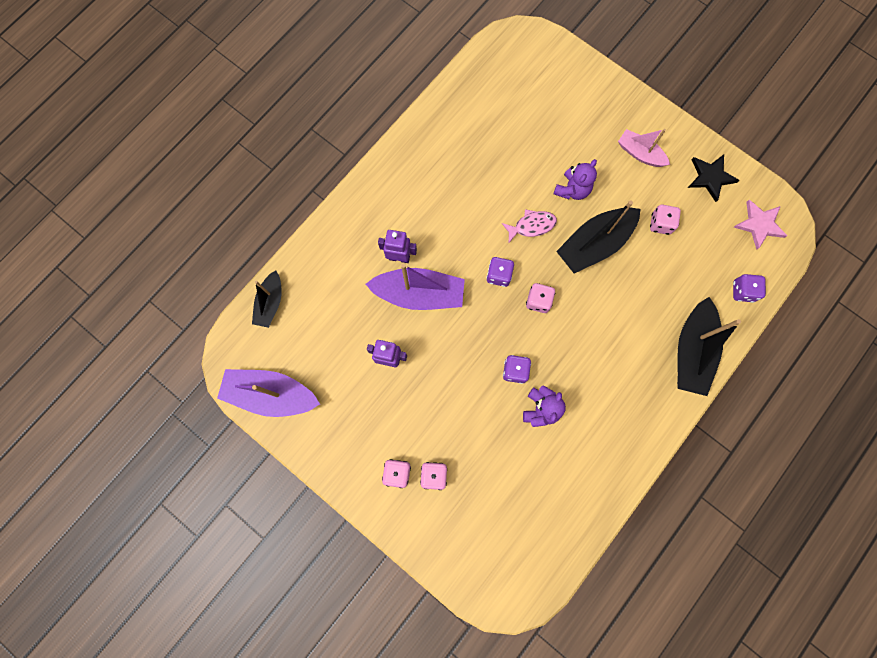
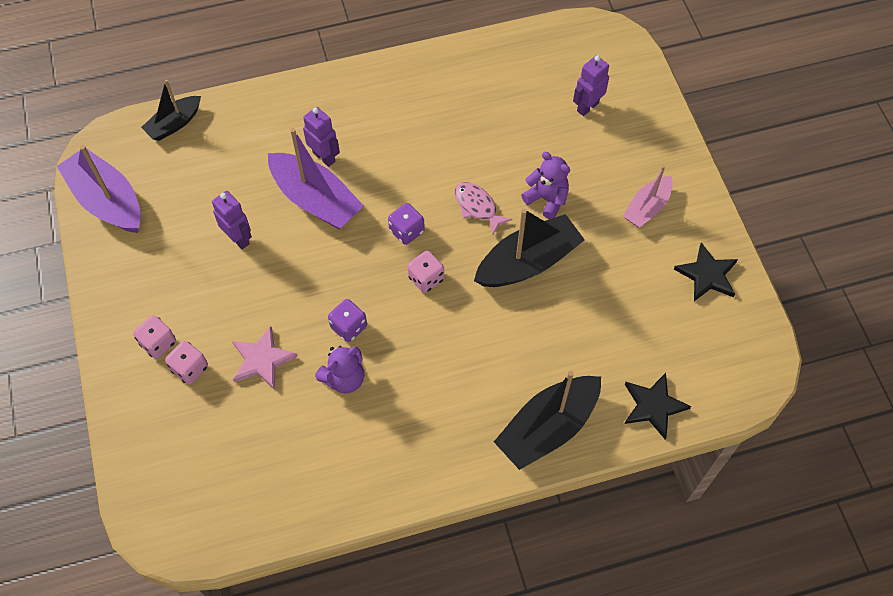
camera: 35 degrees right, 15 degrees down
pink fish [502,209,557,244] -> pink fish turned 150 degrees counterclockwise [454,182,513,236]
purple teddy bear [554,159,597,200] -> purple teddy bear turned 120 degrees counterclockwise [521,152,570,219]
black boat [556,200,640,273] -> black boat turned 150 degrees clockwise [474,209,585,287]
pink boat [618,129,670,167] -> pink boat turned 120 degrees counterclockwise [623,166,673,228]
pink dice [650,205,681,235] -> none
purple dice [733,274,766,303] -> black star [624,373,691,439]
pink star [734,200,787,250] -> pink star moved to [232,326,298,390]
none -> purple robot [573,55,609,116]

